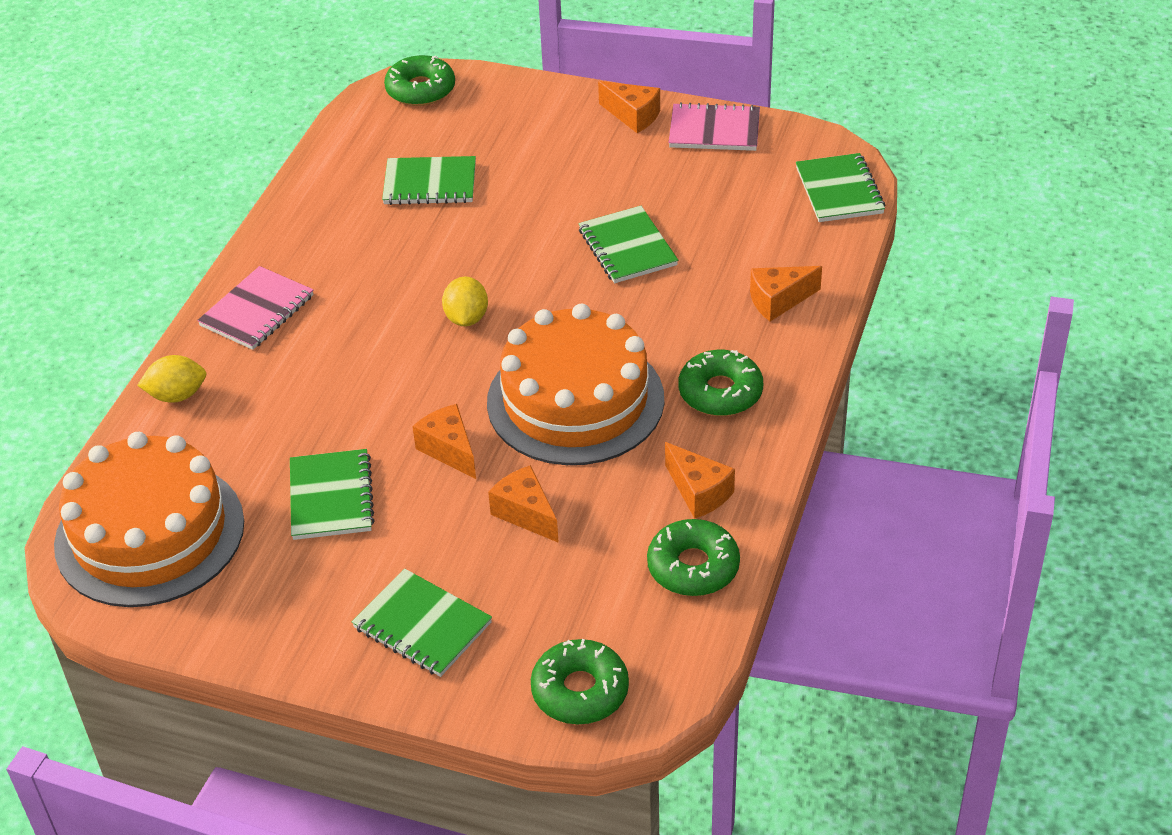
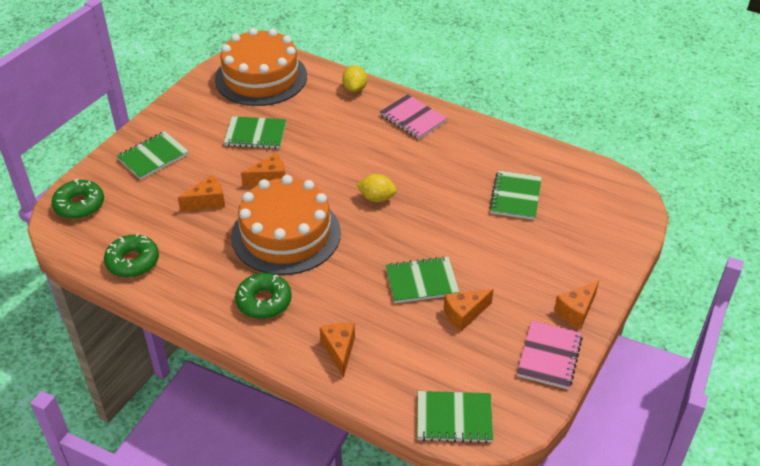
camera: 100 degrees right, 0 degrees up
green donut [384,55,455,106] -> none
orange cheese [665,442,735,519] -> orange cheese moved to [444,289,493,332]

